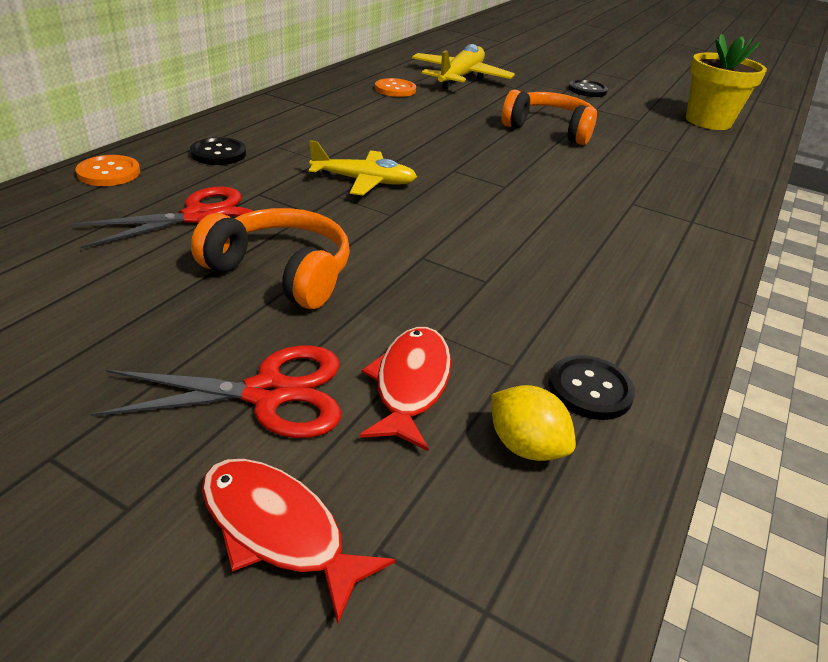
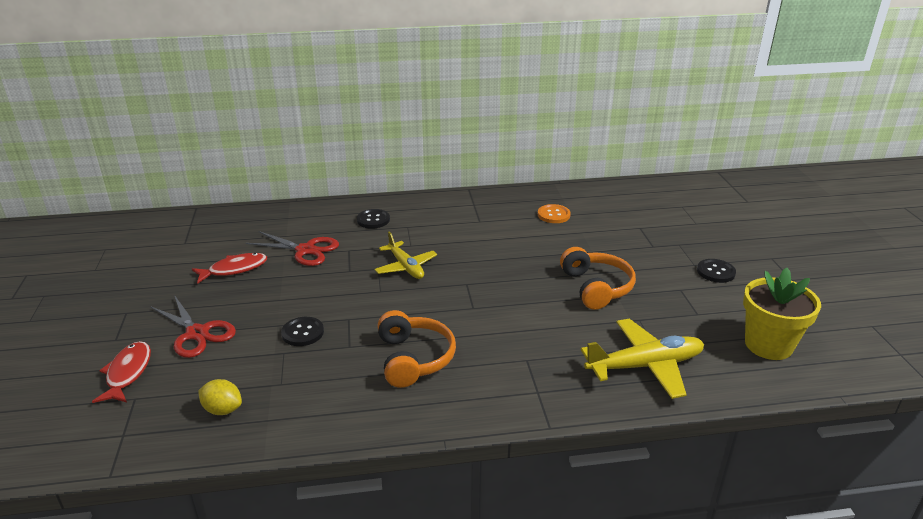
camera: 55 degrees right, 5 degrees down
orange button [75,155,140,186] -> none
orange headphones [191,208,350,309] -> orange headphones moved to [377,310,456,388]
red fish [359,327,451,451] -> red fish moved to [192,253,267,284]
yellow plane [412,44,515,89] -> yellow plane moved to [581,319,704,399]
yellow lemon [491,385,576,461] -> yellow lemon turned 75 degrees counterclockwise [198,379,242,415]
black button [548,355,635,420] -> black button moved to [281,317,324,346]

